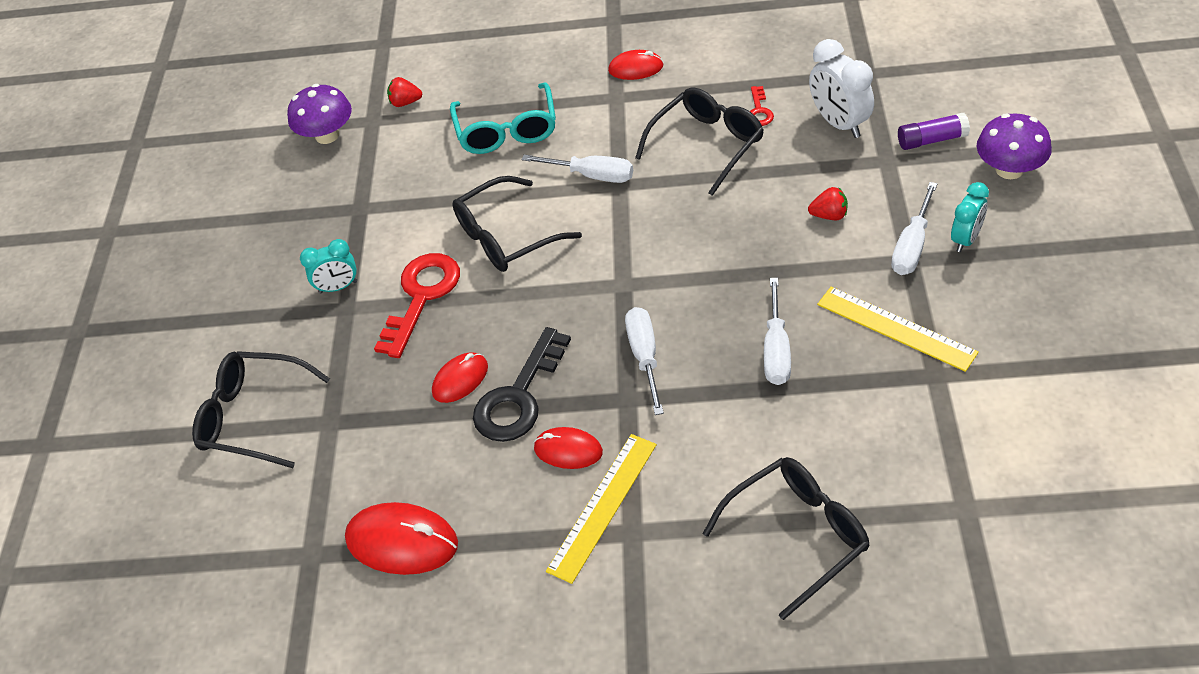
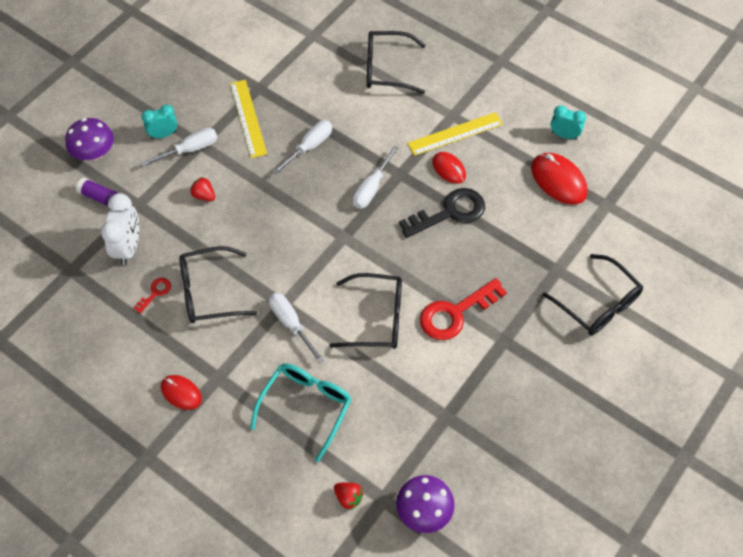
camera: 150 degrees left, 10 degrees up
turquoise clock [300,239,357,294] -> turquoise clock moved to [550,105,586,140]
red mouse [432,352,488,403] -> none

